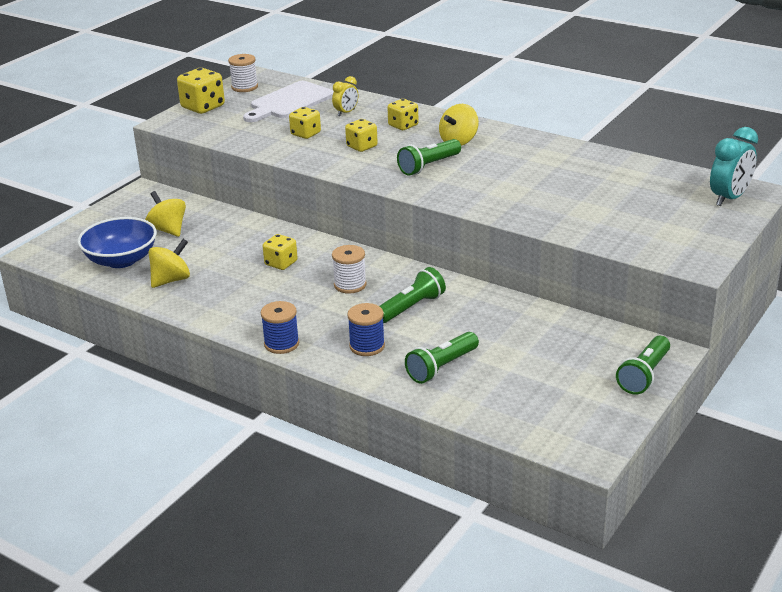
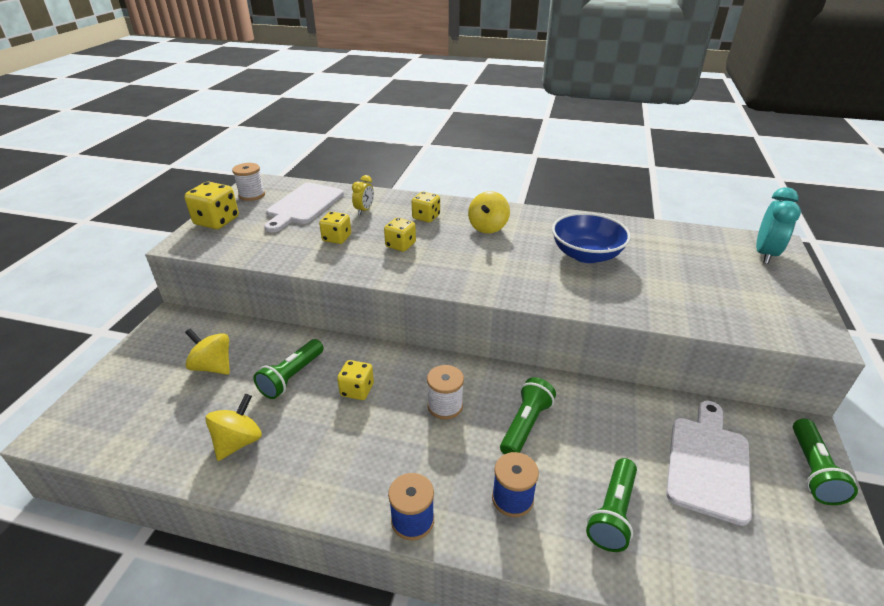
camera: 20 degrees left, 5 degrees up
blue bowl [78,217,157,268] -> blue bowl moved to [552,213,631,263]
green flashlight [397,139,461,176] -> green flashlight moved to [253,339,324,399]
none -> white cutting board [666,401,752,526]

